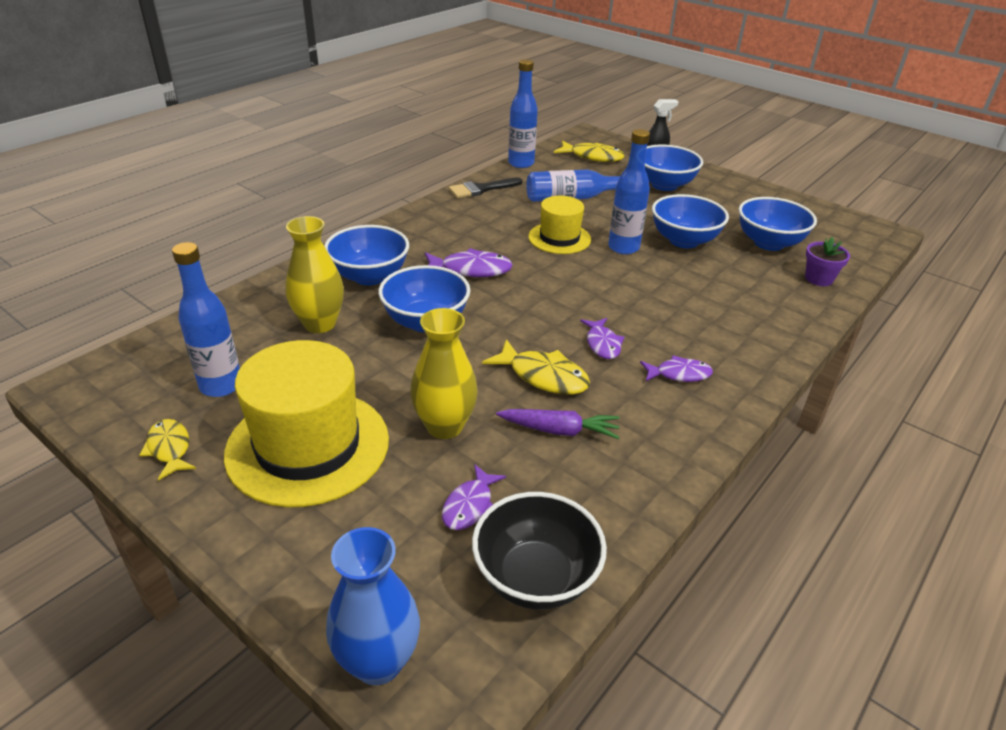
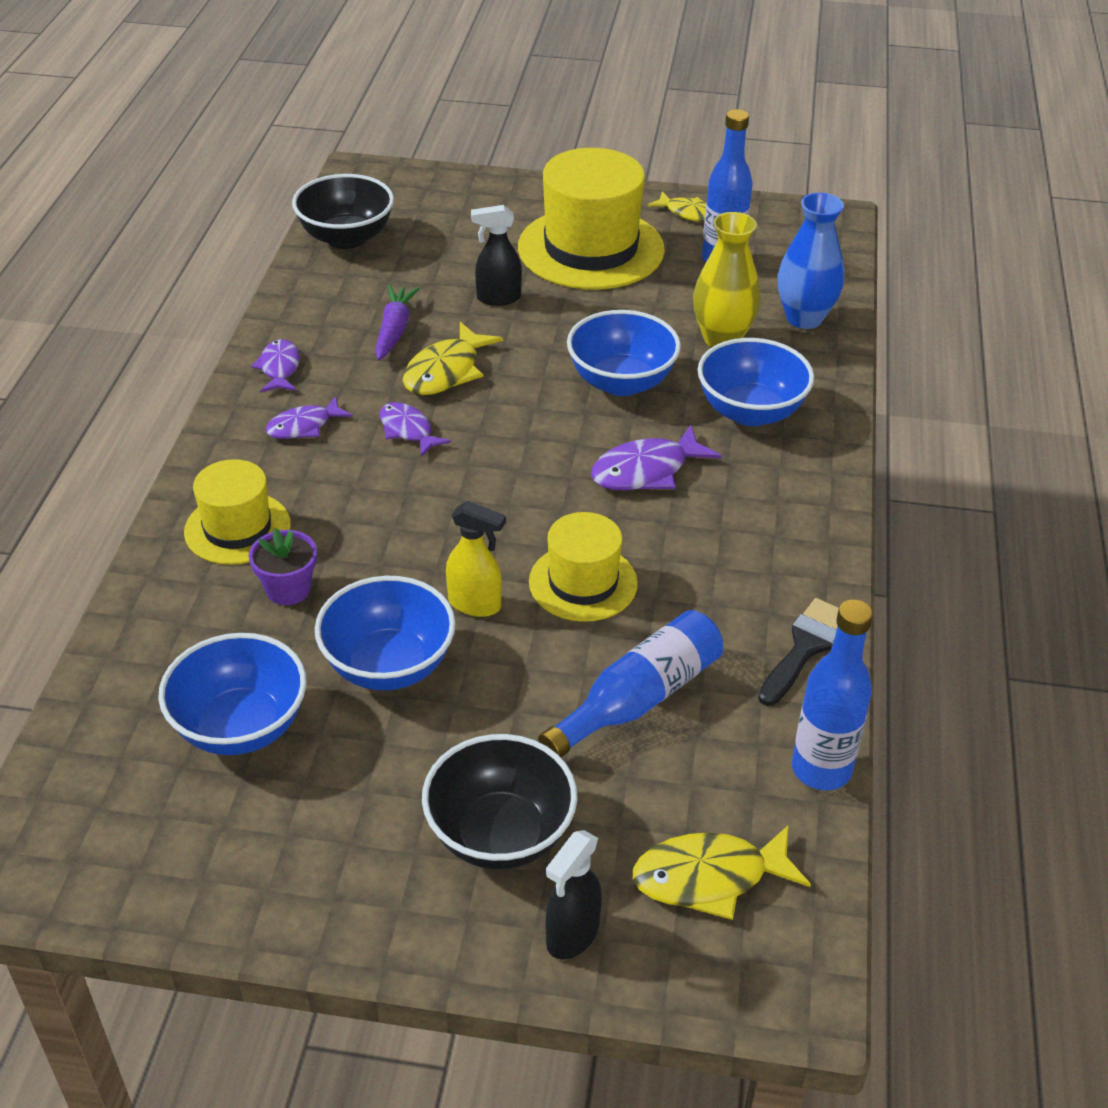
camera: 150 degrees right, 5 degrees up
blue vase [326,527,420,685] -> blue vase moved to [778,193,844,329]
yellow vase [410,308,478,439] -> black spray bottle [471,205,522,306]
purple fish [442,464,506,530] -> purple fish moved to [251,339,300,393]
yellow fish [482,339,590,395] -> yellow fish turned 60 degrees counterclockwise [403,322,503,395]
purple carrot [496,409,619,439] -> purple carrot turned 120 degrees clockwise [375,285,420,360]
blue bottle [608,129,650,254] -> yellow spray bottle [446,501,506,617]
blue bowl [645,145,703,191] -> black bowl [422,734,578,869]
purple flower pot [805,237,850,286] -> purple flower pot moved to [249,528,317,605]
none -> yellow hat [184,459,291,565]

